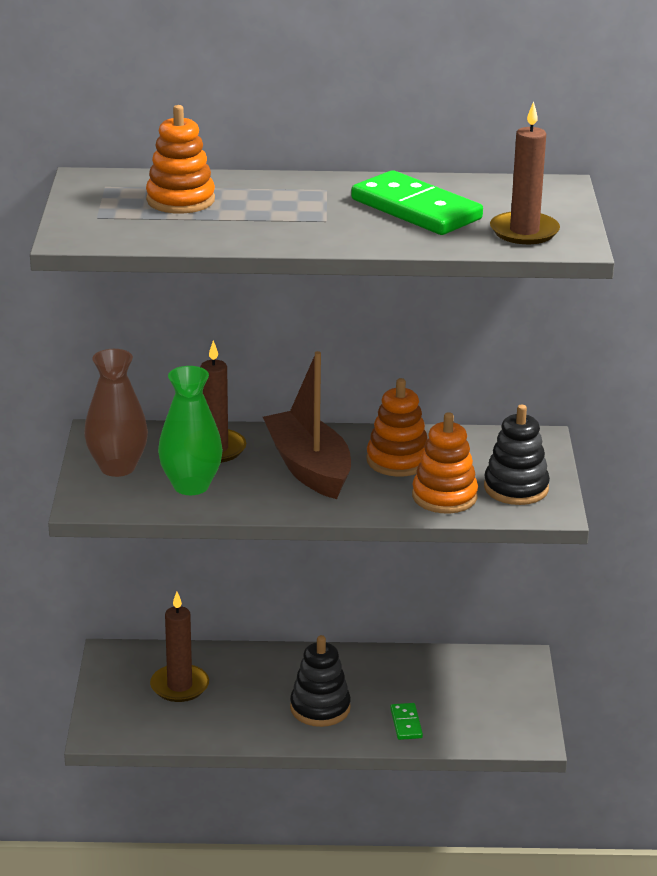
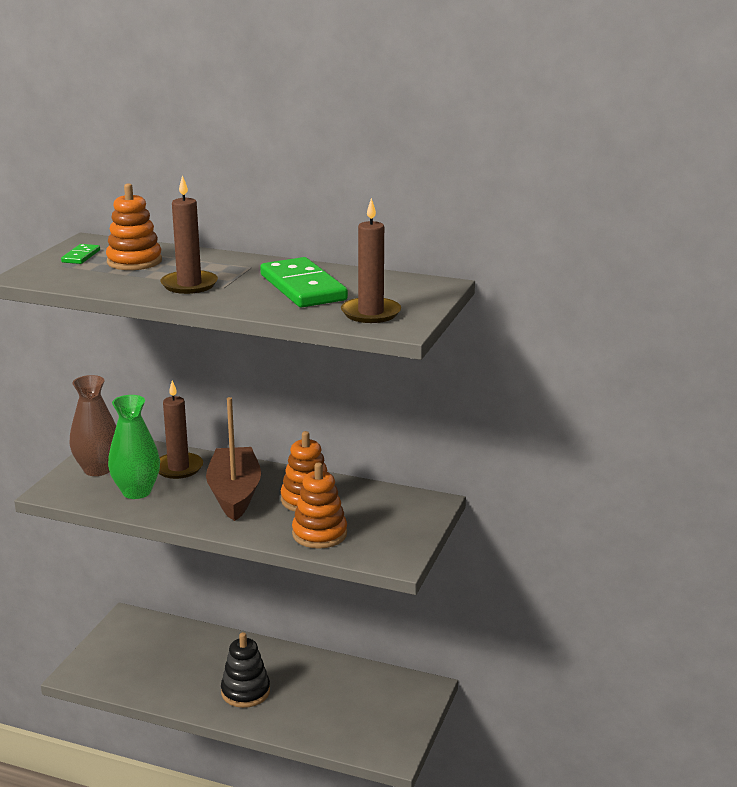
camera: 20 degrees right, 5 degrees down
brown candle [150,592,209,702] -> brown candle moved to [160,175,218,294]
green domino [390,703,423,740] -> green domino moved to [61,244,100,264]
black stacking toy [484,405,550,505] -> none

